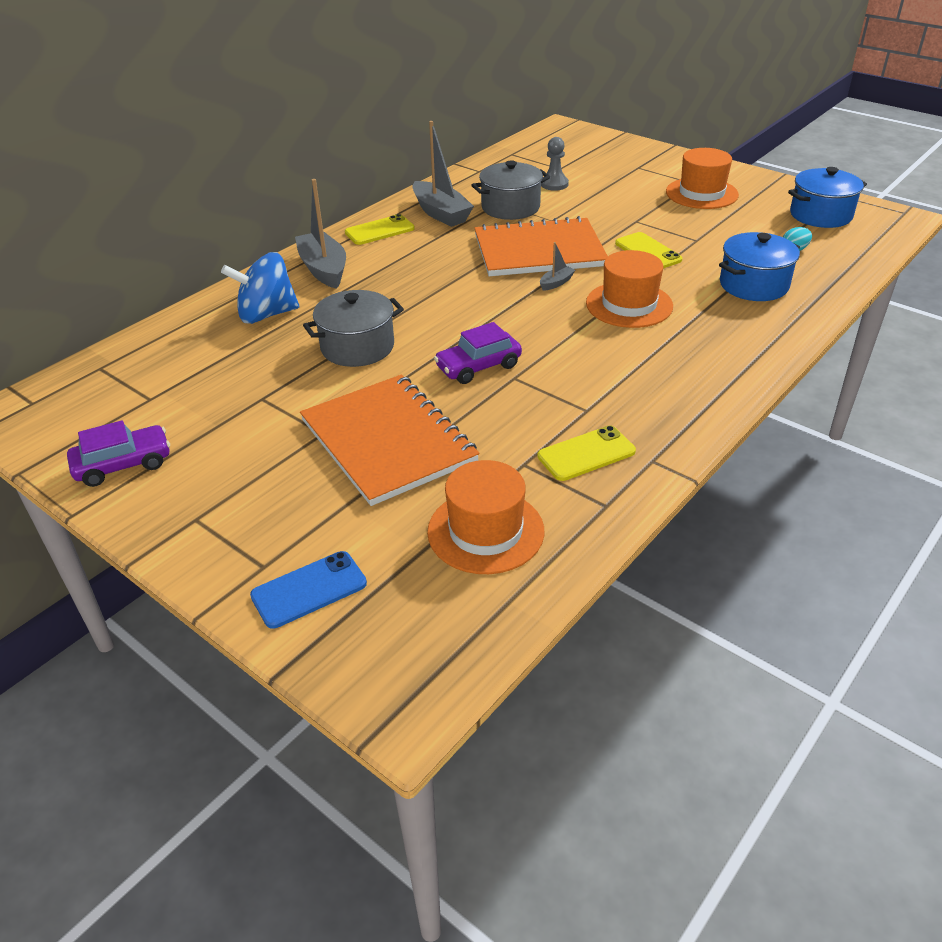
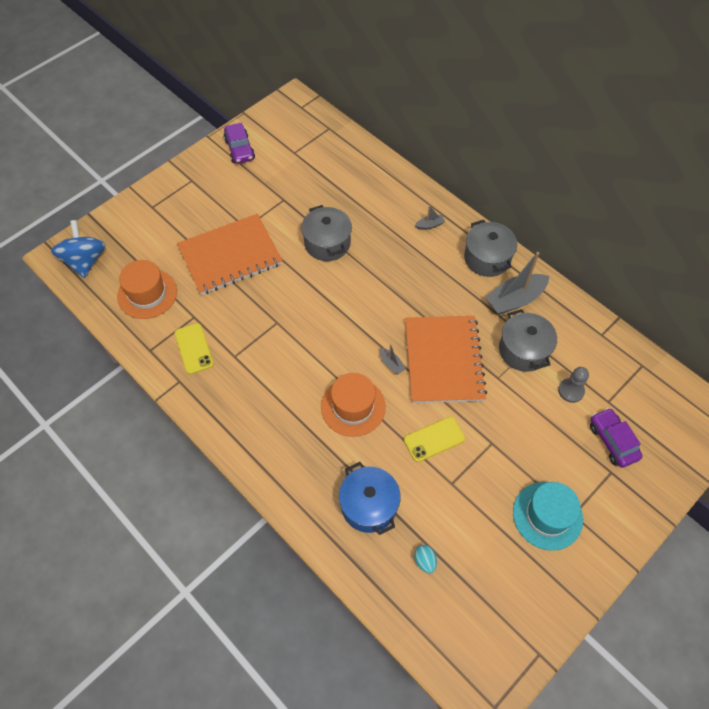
camera: 95 degrees right, 20 degrees up
blue spinning top [221,252,299,324] -> blue spinning top moved to [51,220,106,278]
blue phone [250,551,367,629] -> none
grey boat [295,179,346,289] -> grey boat [415,205,445,230], size x0.46
yellow phone [345,214,415,245] -> grey pot [464,220,517,277]
purple car [434,322,522,384] -> purple car moved to [590,408,643,468]
orange hat [666,148,739,209] -> turquoise hat [513,482,583,551]
blue pot [788,167,867,228] -> none

